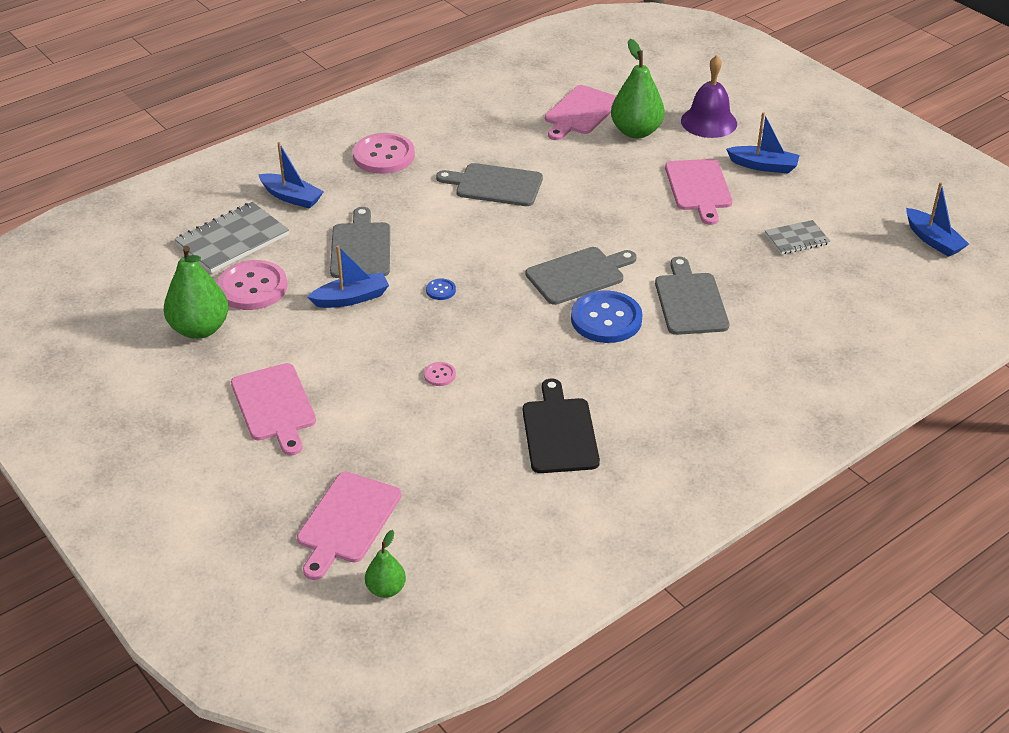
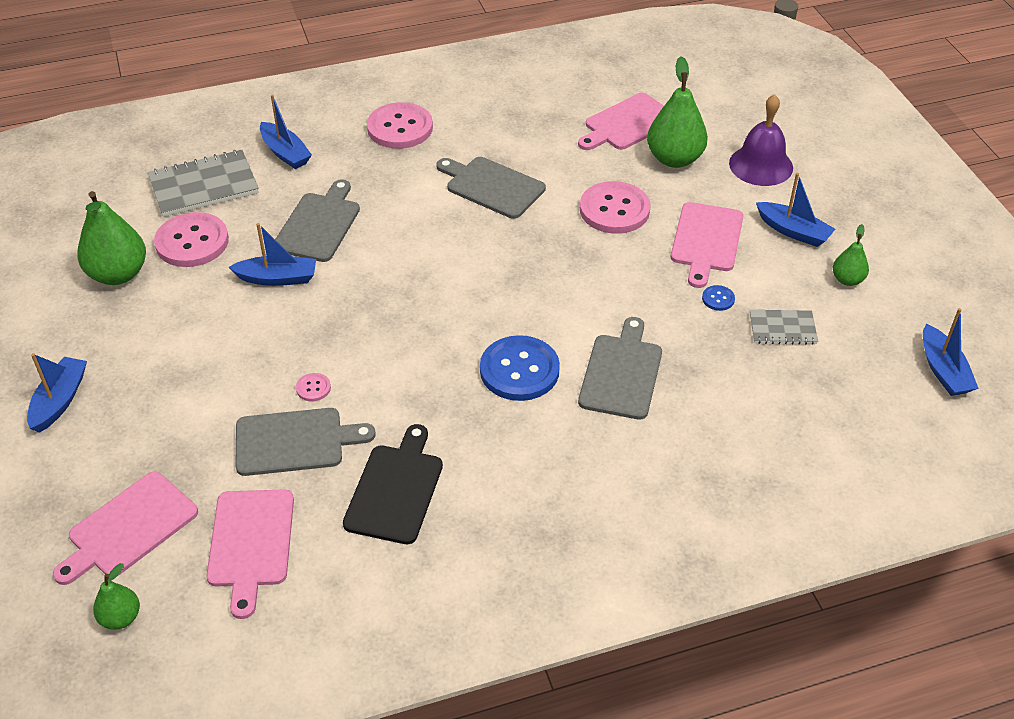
camera: 20 degrees right, 5 degrees up
pink cutting board [231,363,316,456] -> pink cutting board moved to [206,489,294,619]
blue button [426,278,456,300] -> blue button moved to [702,285,735,311]
grey cutting board [526,247,637,305] -> grey cutting board moved to [235,408,376,476]
none -> blue boat [27,353,87,433]
none -> pink button [580,181,651,234]
none -> green pear [833,224,869,286]

